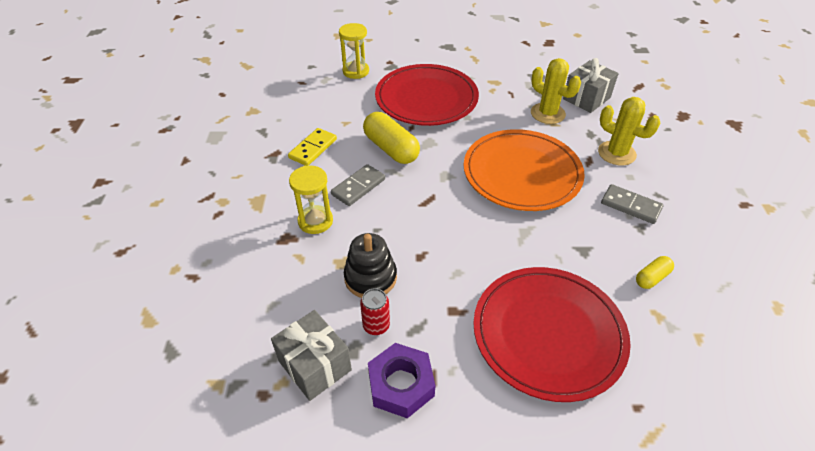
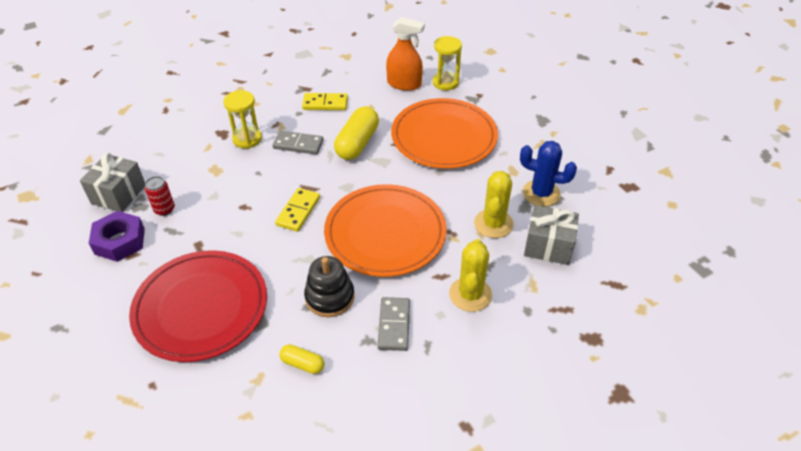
camera: 60 degrees right, 0 degrees up
black stacking toy [344,233,397,298] -> black stacking toy moved to [304,256,355,317]
red plate [375,64,479,126] -> orange plate [391,98,498,169]
none -> yellow domino [275,188,320,232]
none -> orange spray bottle [386,17,425,91]
none -> blue cactus [520,141,577,207]

